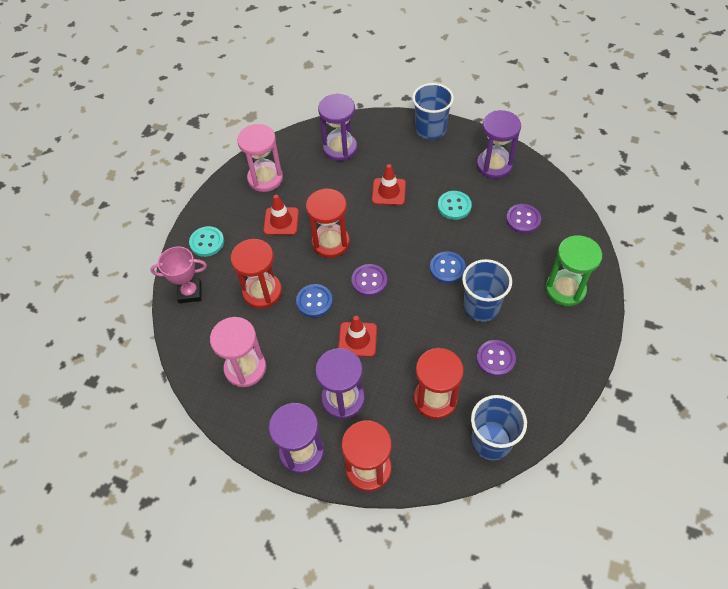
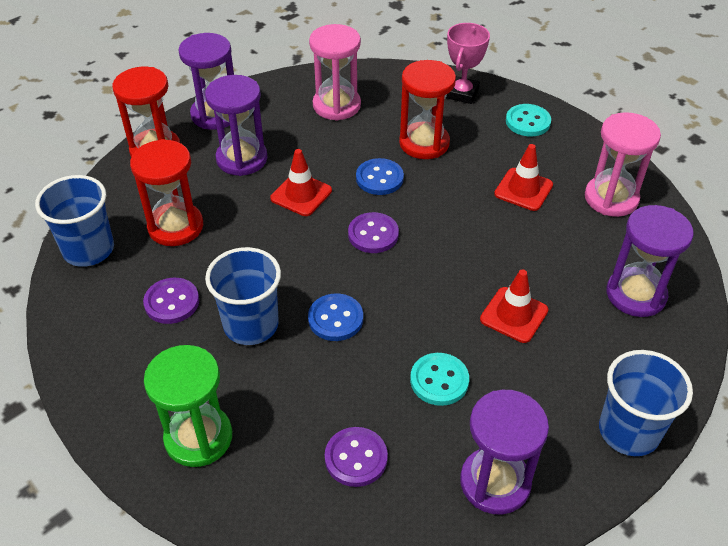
camera: 115 degrees right, 10 degrees down
red hourglass [306,188,350,258] -> none

